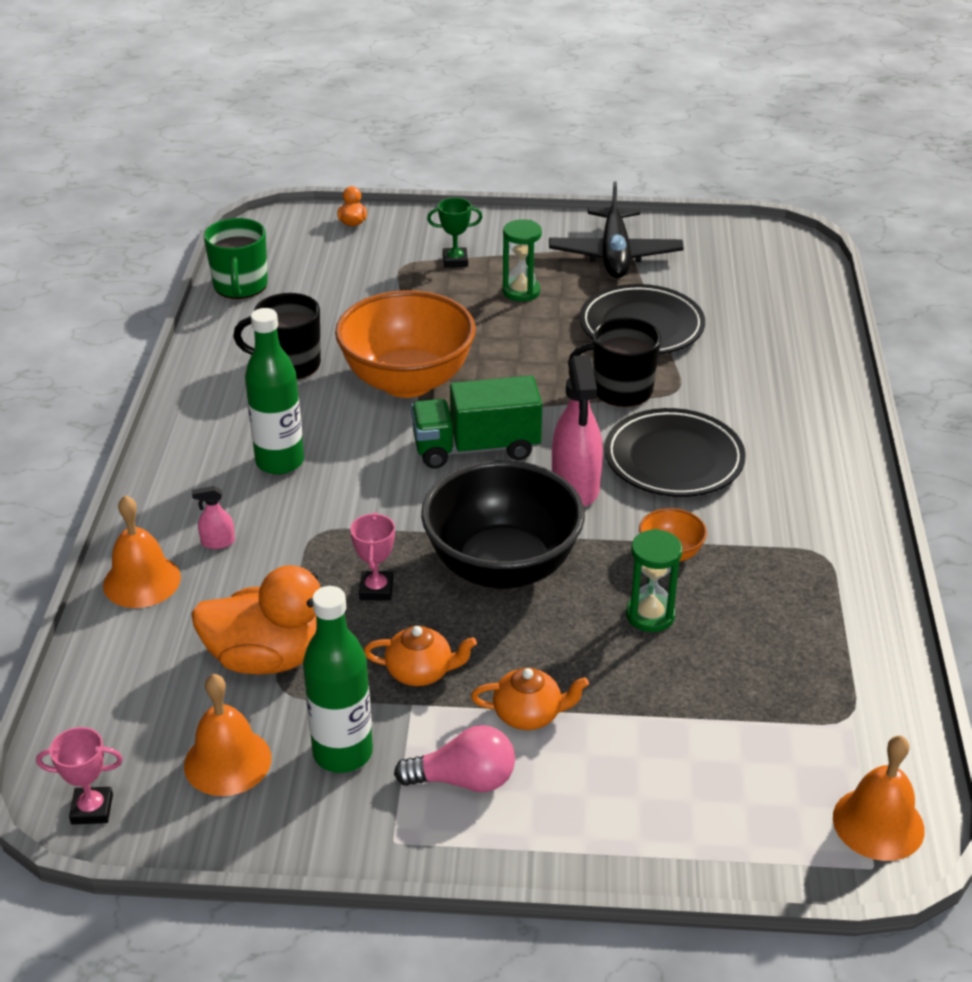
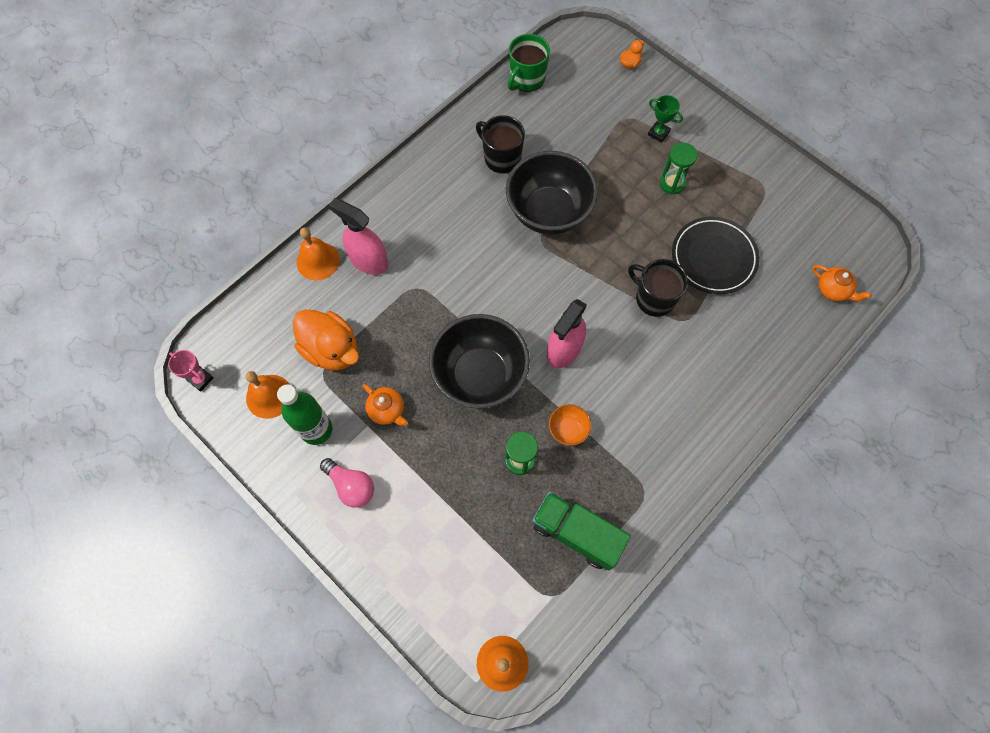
camera: 40 degrees right, 30 degrees up
pink spray bottle [192,486,235,549] -> pink spray bottle [328,198,388,275], size x2.26
green bottle [245,308,304,475] -> none
orange bowl [335,290,476,398] -> black bowl [506,151,598,235]
pink trophy [350,512,395,601] -> none
green truck [411,375,542,469] -> green truck moved to [532,492,631,570]
orange teapot [471,667,589,730] -> orange teapot moved to [812,265,872,301]
black plane [549,181,684,278] -> none
black plate [604,408,746,497] -> none

